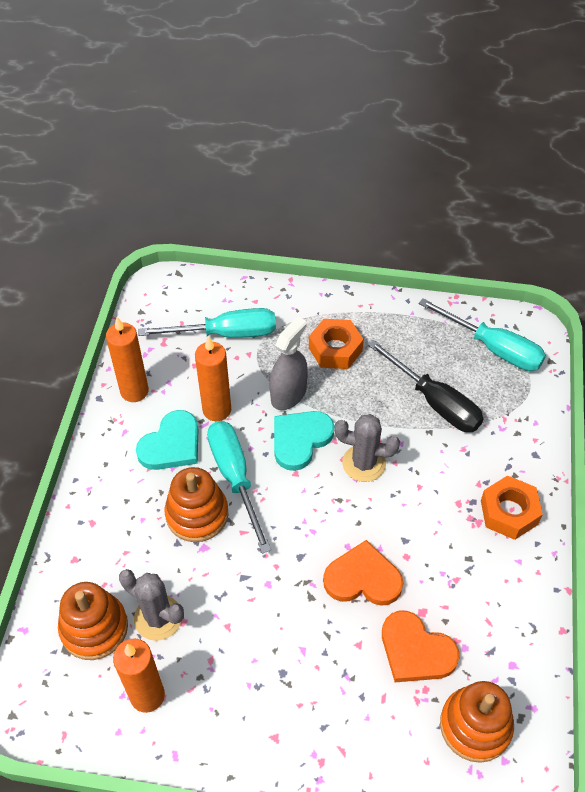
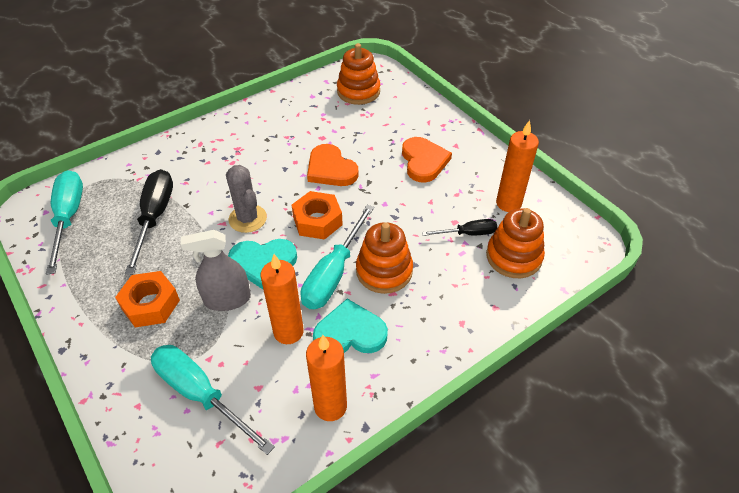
camera: 135 degrees left, 5 degrees down
grey cactus [119,569,184,641] -> black screwdriver [422,219,497,236]
orange heart [382,611,459,682] -> orange heart moved to [402,137,452,182]
orange nut [481,475,543,540] -> orange nut moved to [292,191,343,240]

